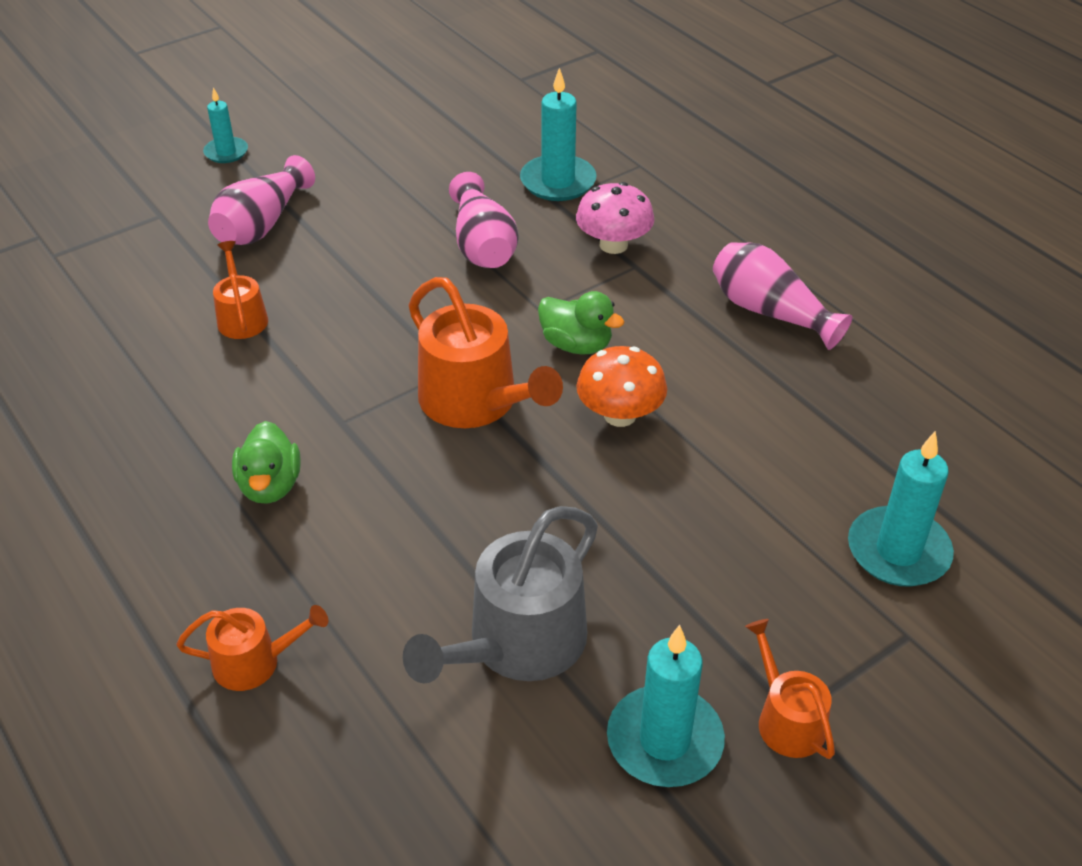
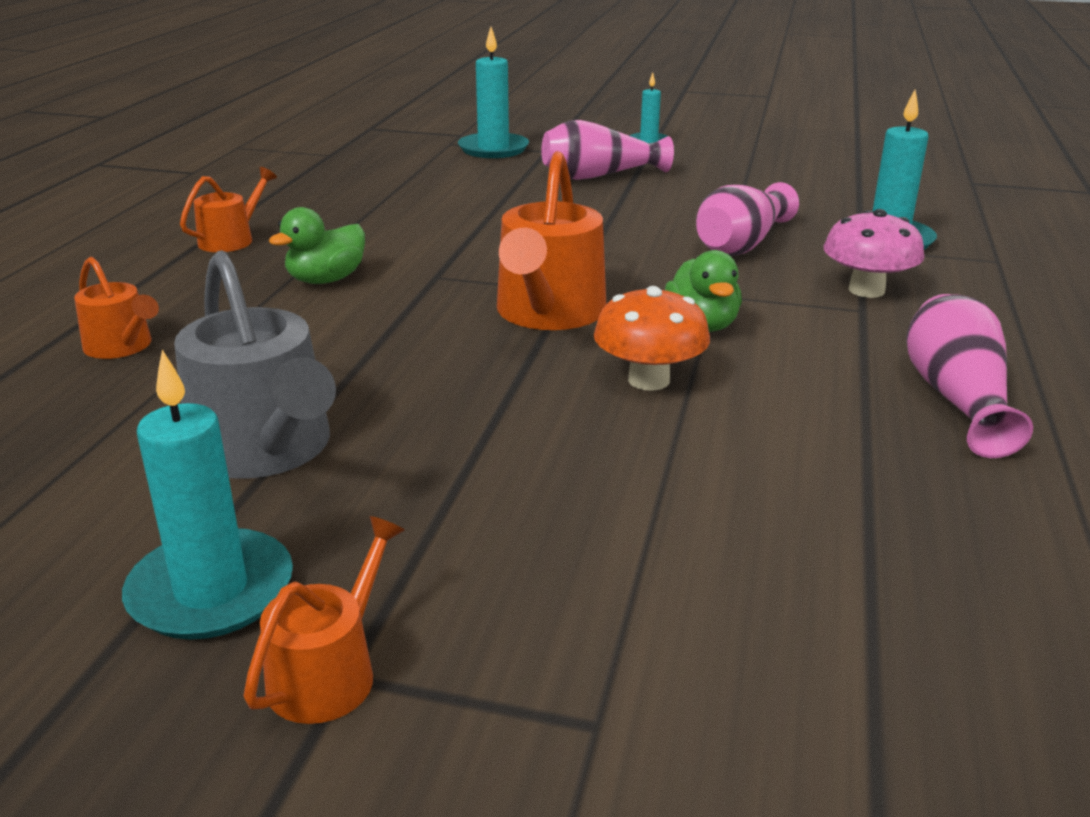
camera: 50 degrees right, 15 degrees down
orange watering can [213,241,268,339] -> orange watering can moved to [180,167,277,252]
grey watering can [403,506,598,683] -> grey watering can turned 120 degrees counterclockwise [174,250,336,479]
turquoise candle [848,431,954,587] -> turquoise candle moved to [458,27,529,158]

